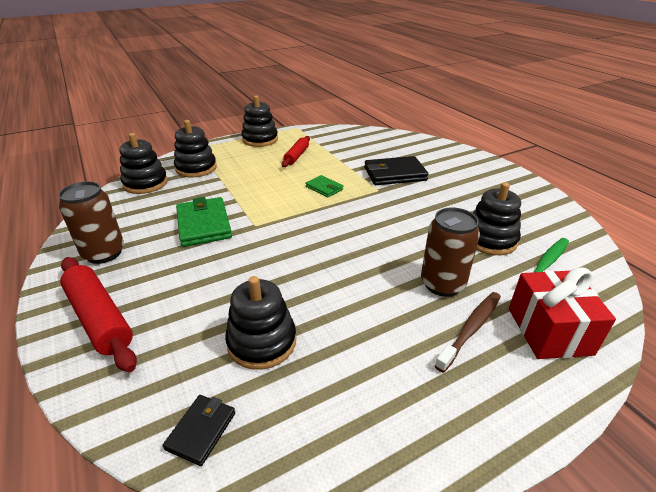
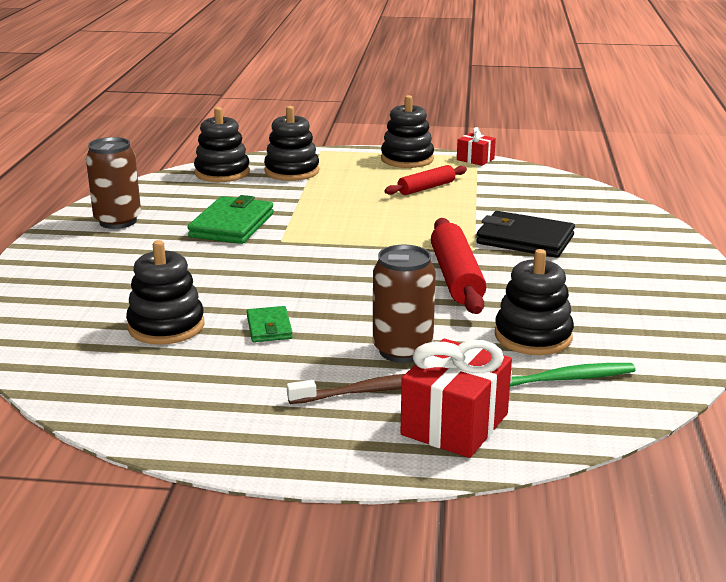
camera: 35 degrees right, 10 degrees down
red rolling pin [60,257,137,372] -> red rolling pin moved to [431,218,486,314]
black wallet [163,395,235,466] -> none
green wallet [305,175,343,197] -> green wallet moved to [247,306,293,342]
none -> red gift [457,127,496,166]

